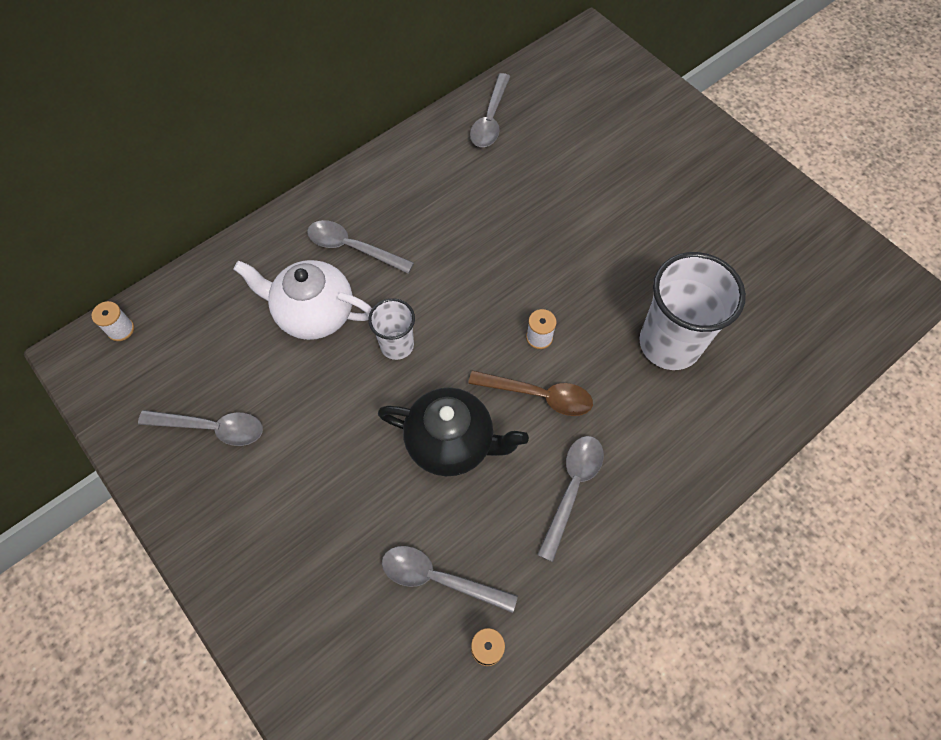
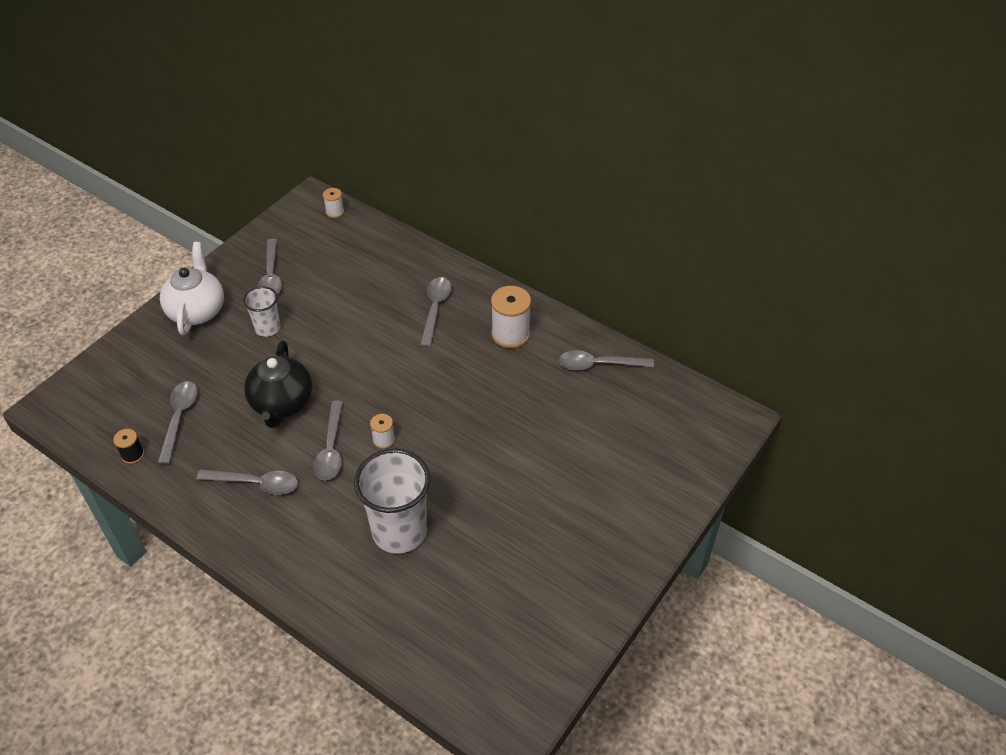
camera: 75 degrees right, 15 degrees down
white teapot [233,260,372,340] -> white teapot moved to [160,242,224,335]
white cup [368,298,415,360] -> white cup moved to [243,286,280,337]
brown spoon [468,370,593,416] -> grey spoon [313,401,343,481]
none -> white spool [491,286,531,348]

